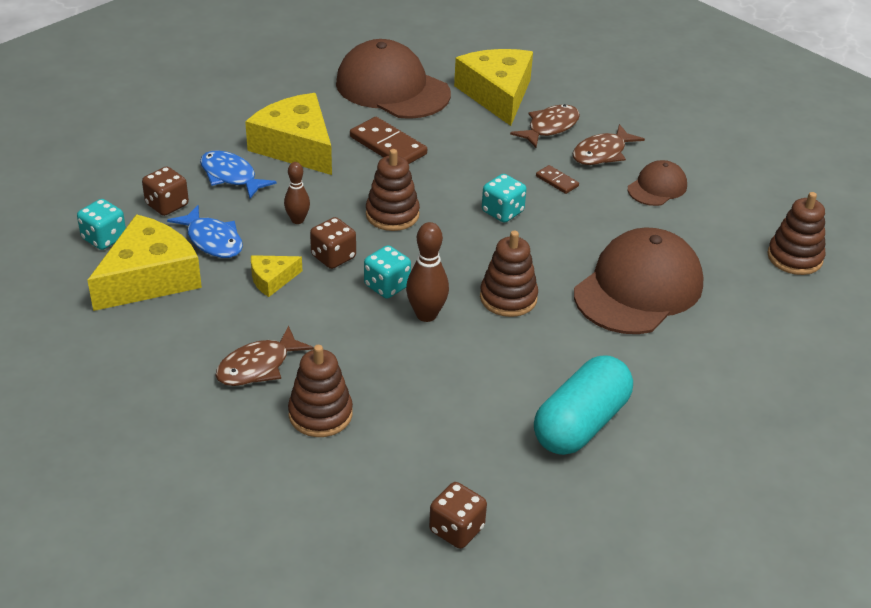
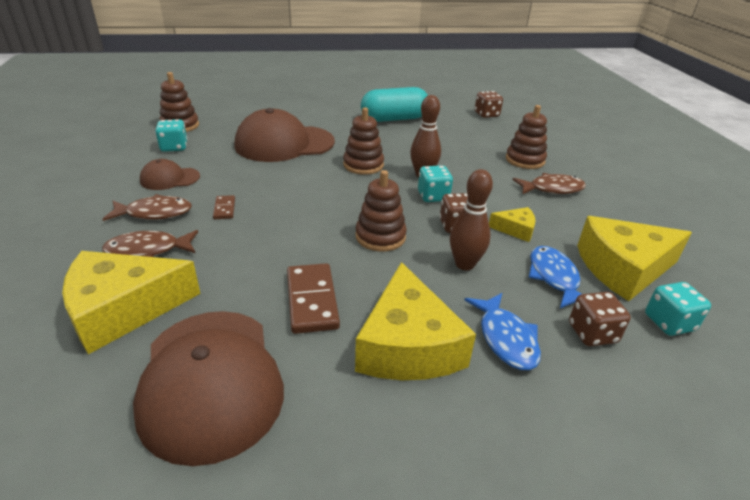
camera: 145 degrees left, 5 degrees down
brown bowling pin [284,162,310,224] -> brown bowling pin [450,169,493,270], size x1.52
yellow cheese [454,49,533,126] -> yellow cheese turned 45 degrees clockwise [62,251,201,354]
turquoise dice [482,174,527,223] -> turquoise dice moved to [155,119,188,152]

